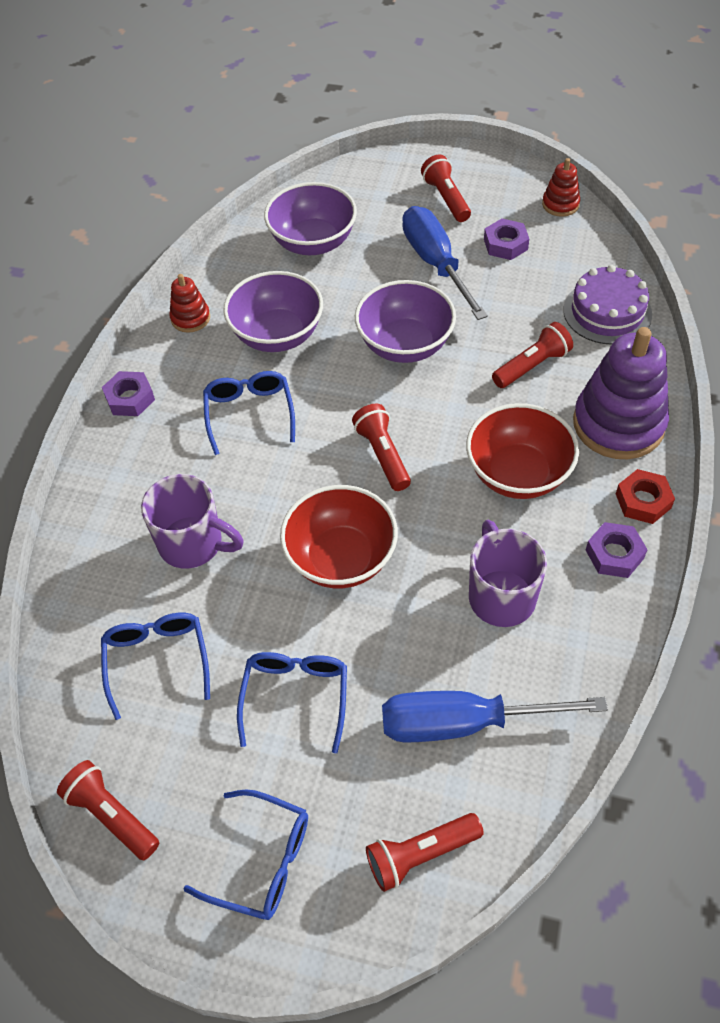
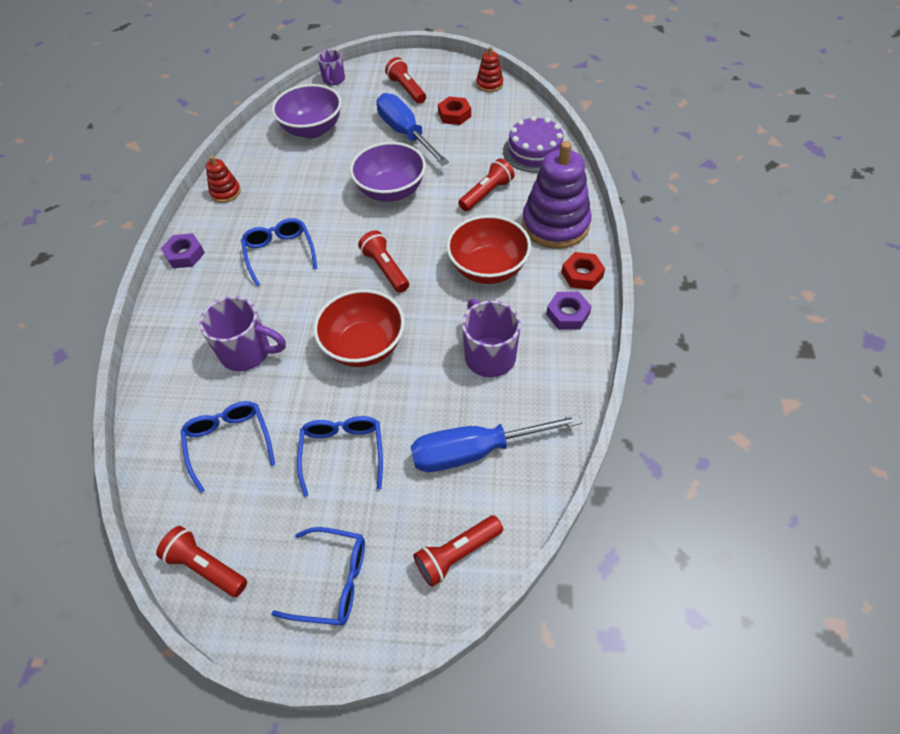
camera: 10 degrees left, 0 degrees up
purple bowl [223,271,323,352] -> none
purple nut [484,219,529,260] -> red nut [438,96,471,125]
none -> purple mug [317,49,345,86]

